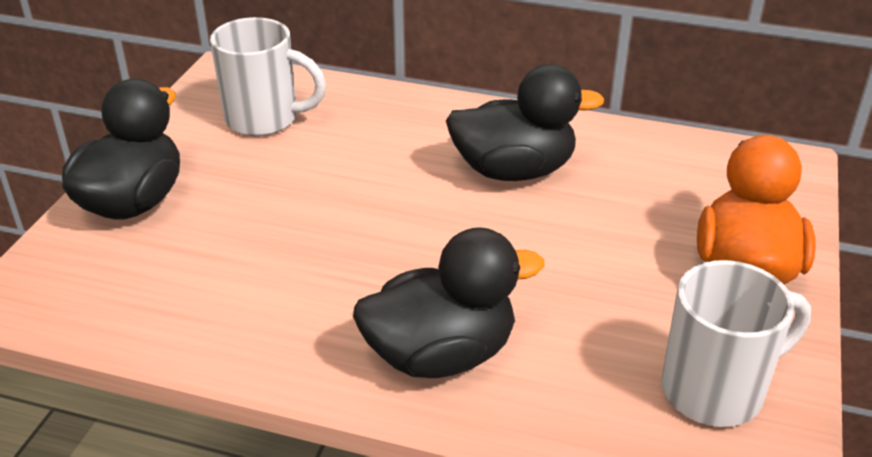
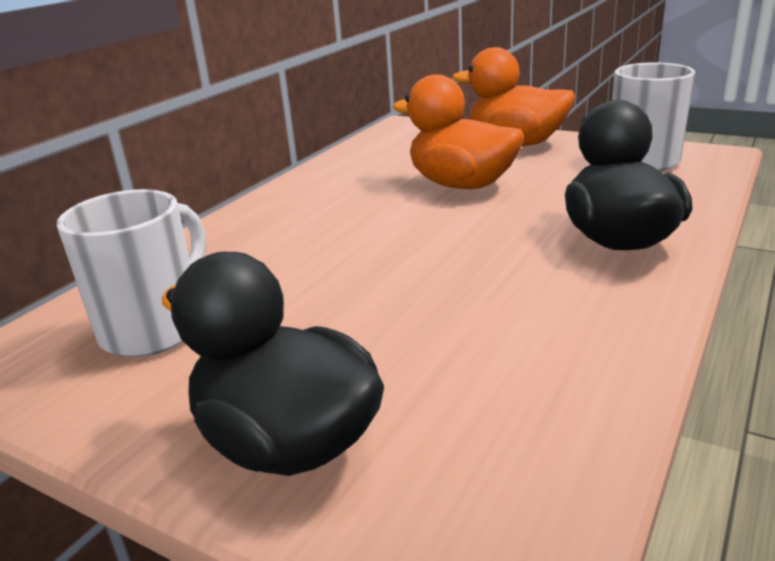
camera: 75 degrees left, 10 degrees down
black duck [446,64,604,181] -> none
none -> orange duck [393,75,524,189]

